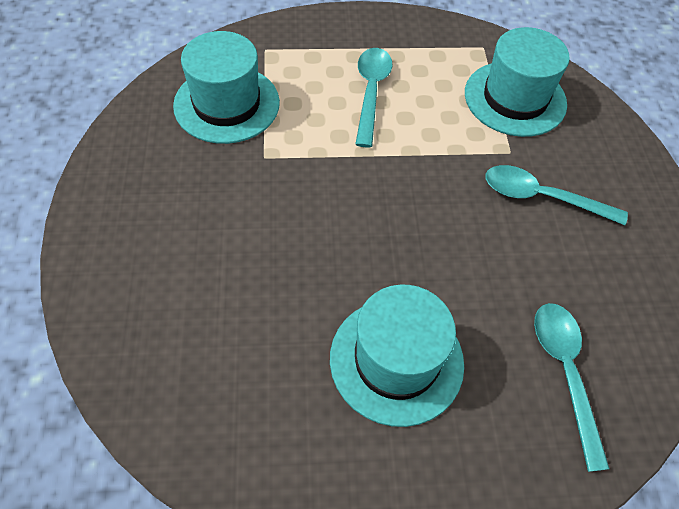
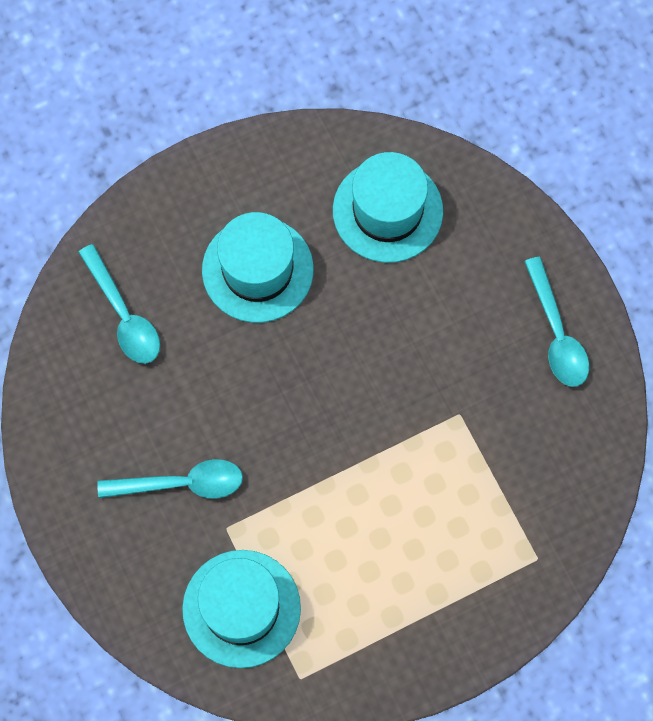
camera: 160 degrees right, 15 degrees up
turquoise hat [173,31,280,144] -> turquoise hat moved to [333,152,443,263]
turquoise spoon [355,48,392,148] -> turquoise spoon moved to [524,257,589,387]

